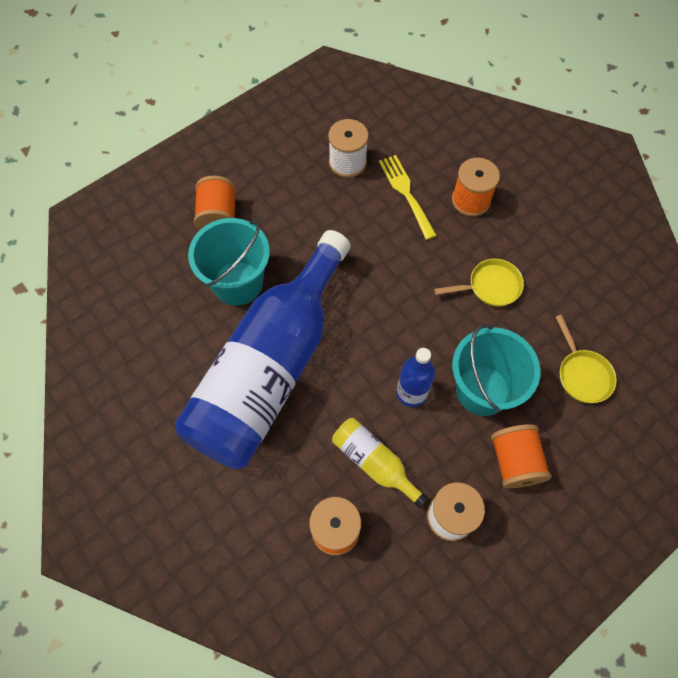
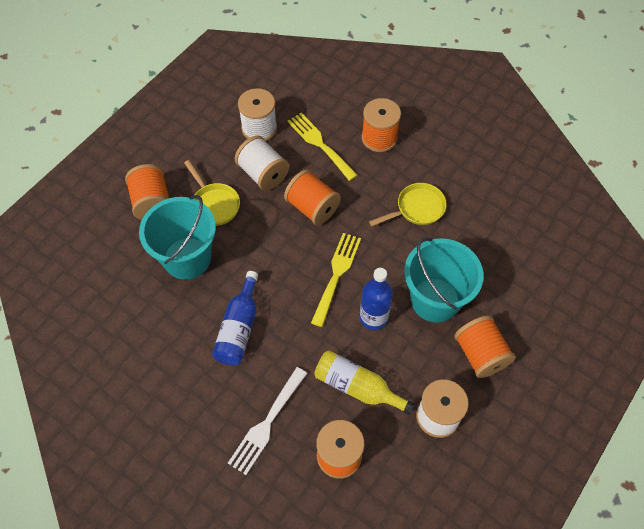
camera: 15 degrees left, 5 degrees down
blue bottle [175,230,351,469] -> blue bottle [212,271,258,365], size x0.41
yellow pan [556,315,617,403] -> yellow pan moved to [184,160,240,226]
none -> white fork [228,367,307,475]
none -> white spool [235,136,289,190]
none -> orange spool [284,170,341,225]
none -> yellow fork [311,233,361,327]

